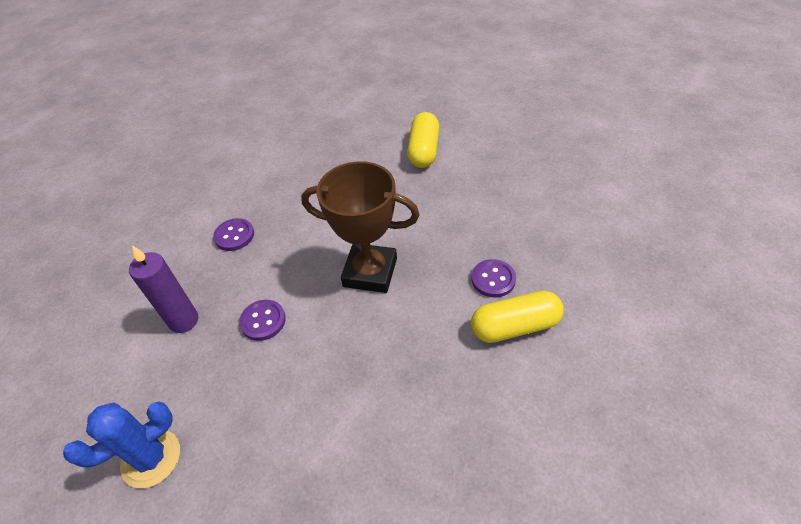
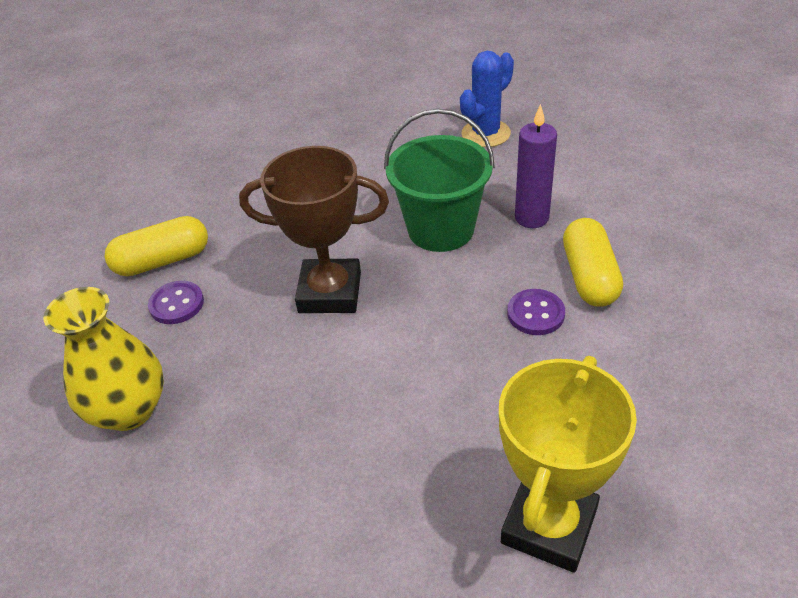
camera: 170 degrees right, 5 degrees down
purple button [239,300,286,341] -> green bucket [384,109,495,252]
yellow capsule [407,112,439,168] -> yellow capsule moved to [563,218,623,307]
none -> yellow vase [43,287,164,431]
none -> yellow trophy [499,356,637,573]

